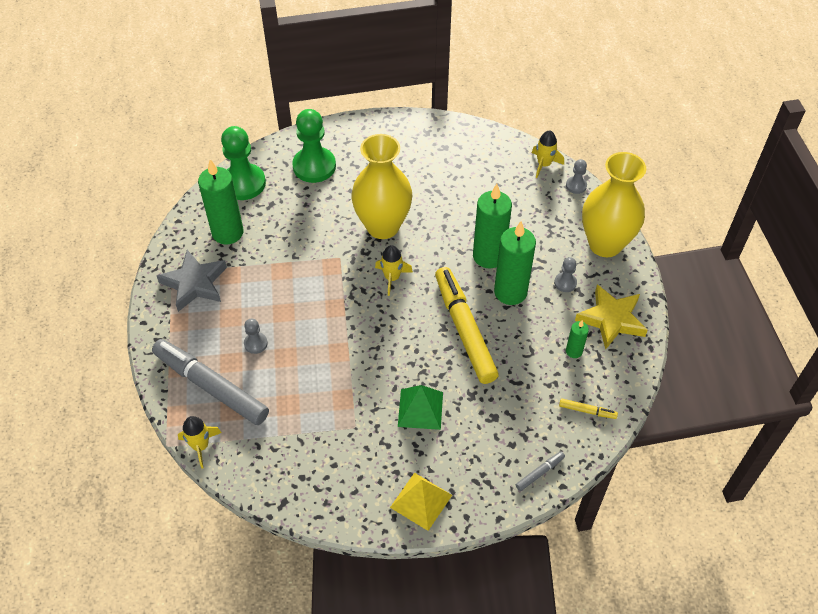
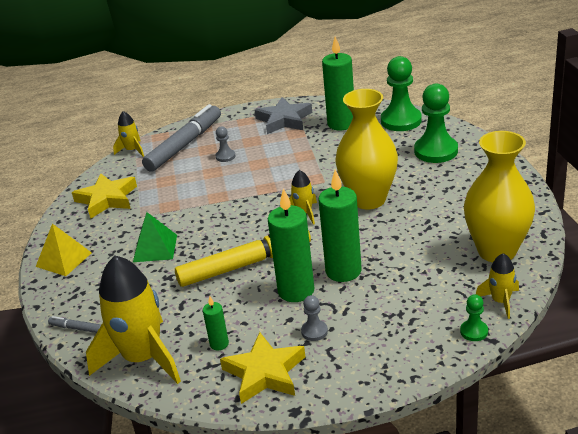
camera: 90 degrees right, 20 degrees down
grey marker [516,452,565,491] -> grey marker turned 150 degrees clockwise [48,316,101,333]
yellow marker [559,398,618,419] -> yellow rocket [86,256,181,384]
grey pawn [566,159,587,194] -> green pawn [460,294,488,341]
yellow vase [582,152,646,257] -> yellow vase moved to [464,131,535,262]
none -> yellow star [72,173,137,219]

